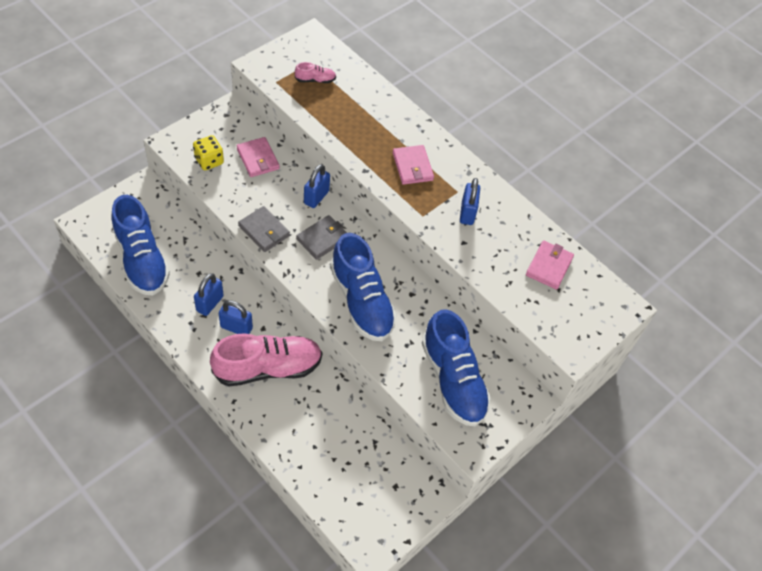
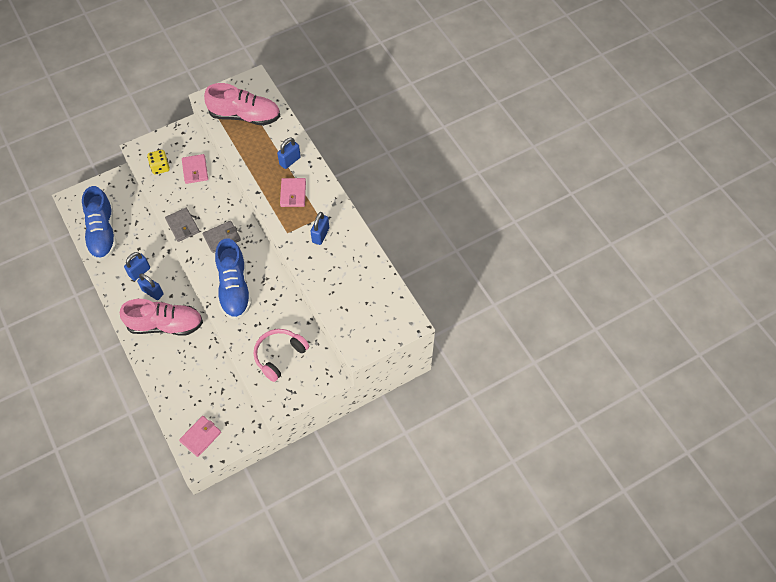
camera: 20 degrees right, 5 degrees up
pink shoe [295,62,336,83] -> pink shoe [204,83,280,126], size x2.40
blue padlock [304,164,330,208] -> blue padlock moved to [277,138,301,169]
blue shoe [422,309,491,426] -> pink headphones [254,329,309,382]
pink wallet [526,240,574,290] -> pink wallet moved to [179,416,221,457]

